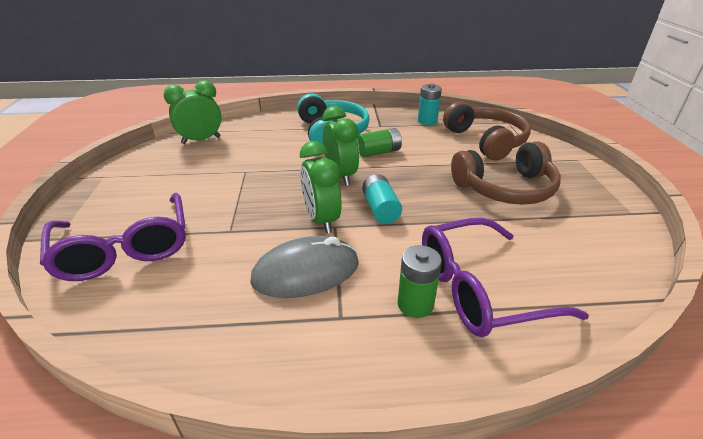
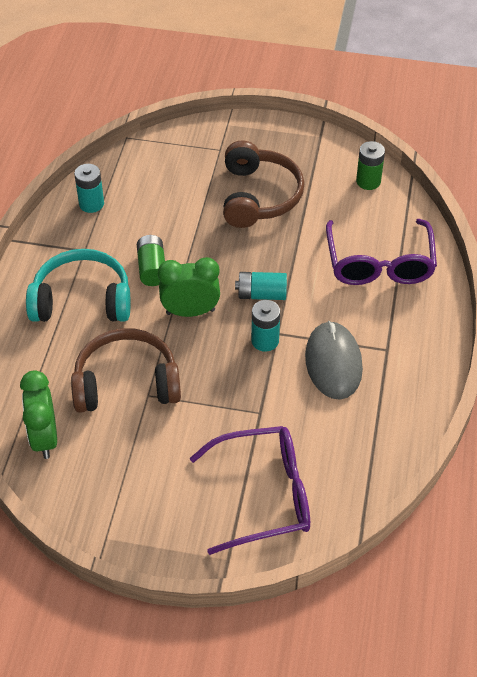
camera: 75 degrees left, 15 degrees up
green clock [300,141,342,234] -> turquoise battery [251,300,280,352]
green battery [398,245,442,318] -> green battery moved to [356,141,385,190]
brown headphones [443,101,531,161] -> brown headphones moved to [71,328,181,413]

